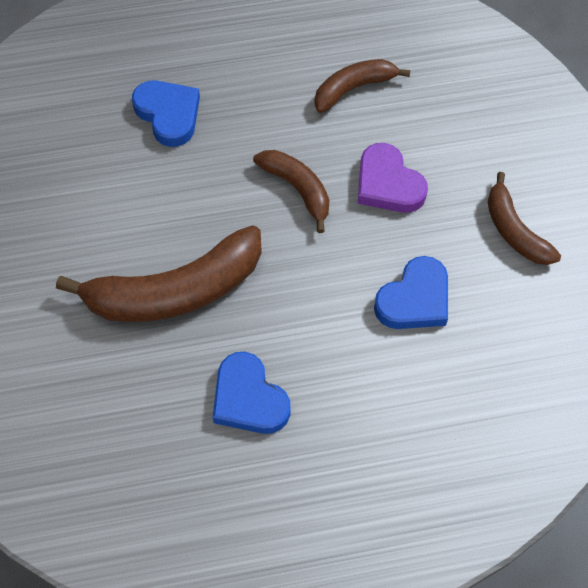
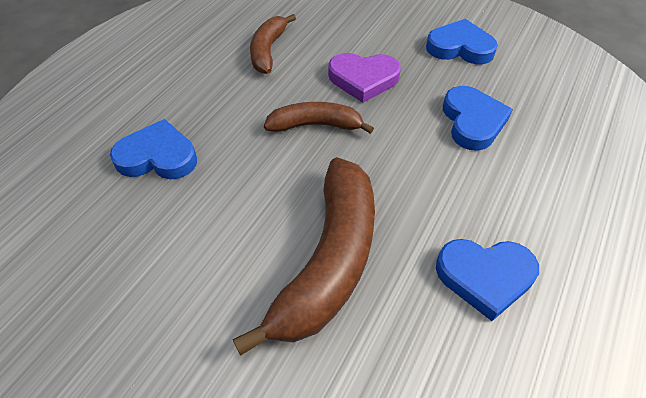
camera: 50 degrees left, 10 degrees down
brown banana [488,172,561,265] -> blue heart [426,19,498,64]

